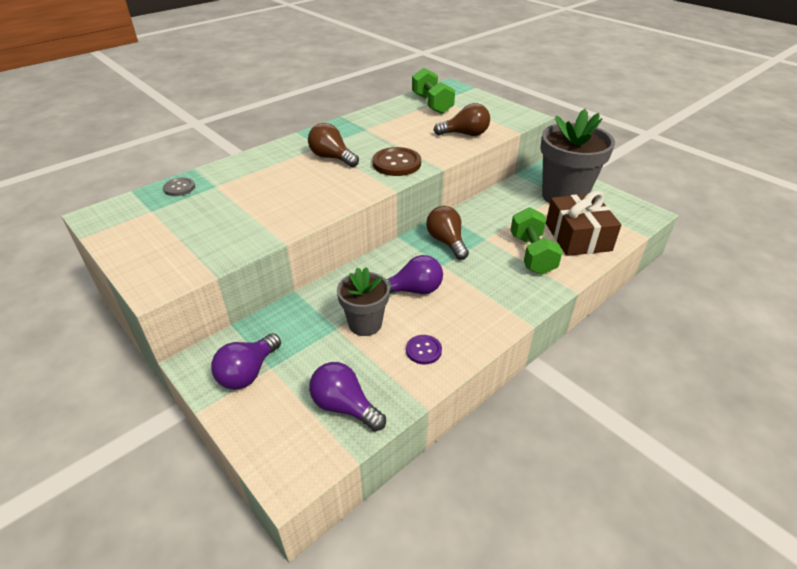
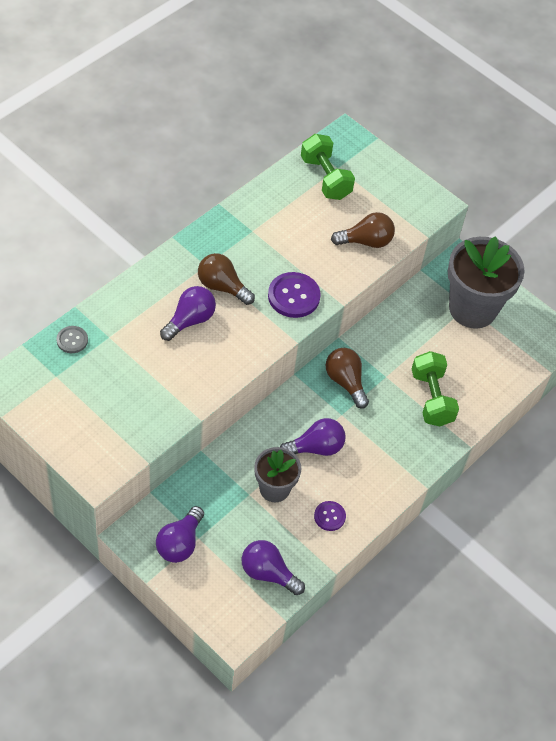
camera: 10 degrees left, 15 degrees up
brown button [373,147,421,176] -> purple button [268,272,321,318]
brown gift [546,191,621,256] -> none
none -> purple light bulb [160,286,216,341]

